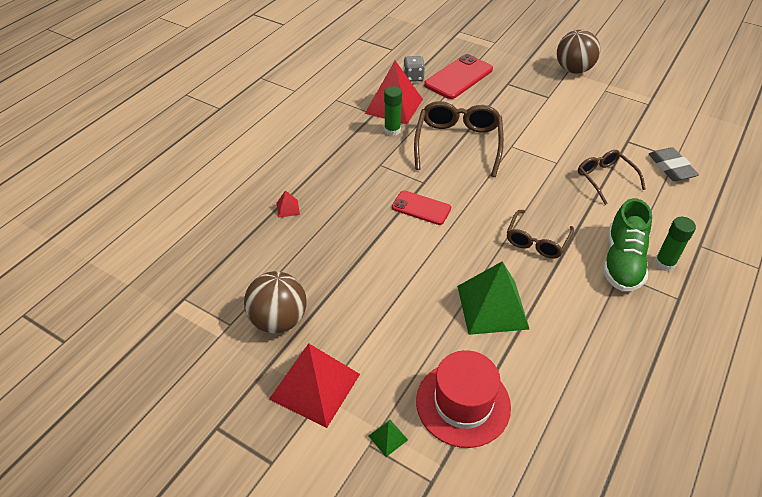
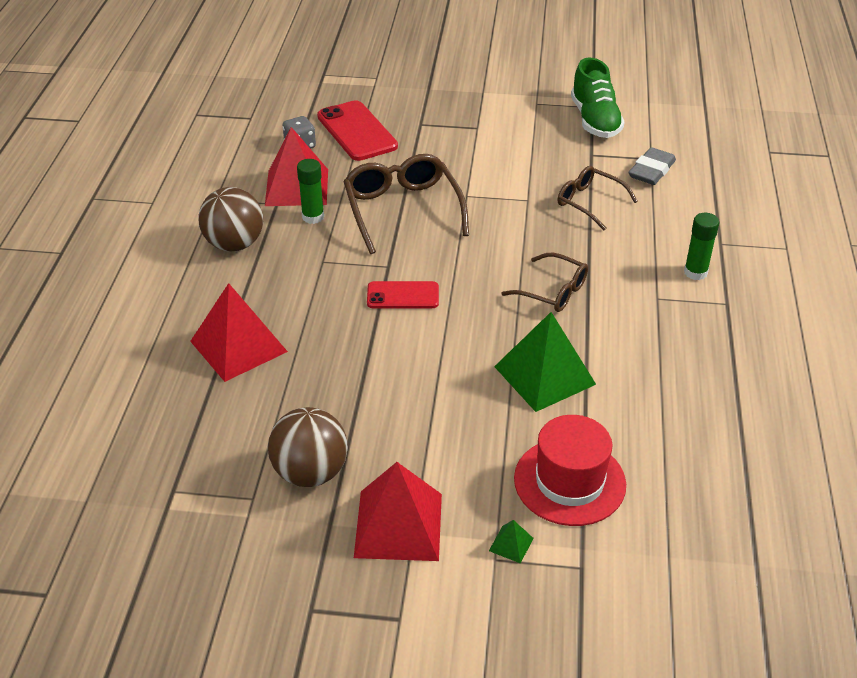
camera: 25 degrees left, 5 degrees down
red pyramid [277,190,300,218] -> red pyramid [190,283,288,382], size x2.46
red phone [424,54,493,99] -> red phone turned 45 degrees counterclockwise [317,100,398,161]
brown glasses [507,210,574,259] -> brown glasses turned 60 degrees counterclockwise [501,253,588,312]
brown ball [557,30,600,73] -> brown ball moved to [198,187,263,251]
green shoe [603,198,652,291] -> green shoe moved to [571,58,625,138]
grey eraser [649,147,699,181] -> grey eraser turned 75 degrees clockwise [629,147,676,185]

